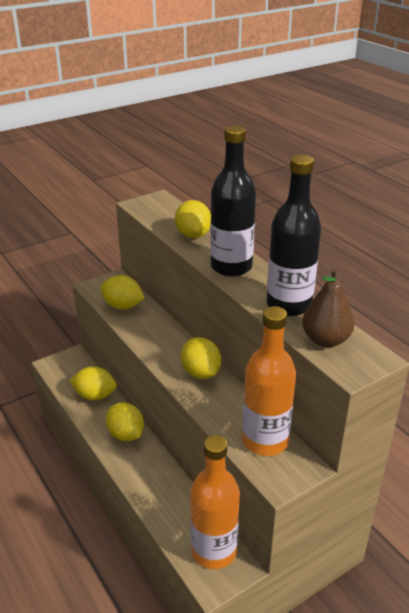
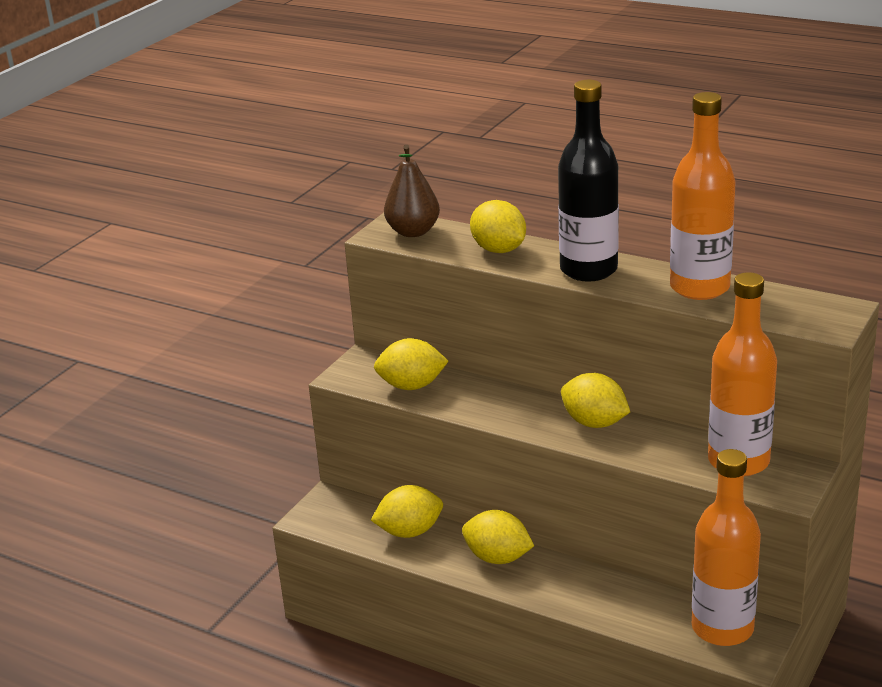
camera: 25 degrees left, 5 degrees down
black bottle [267,155,321,316] -> orange bottle [670,92,736,300]
brown pear [302,268,355,347] -> brown pear moved to [384,145,440,237]

